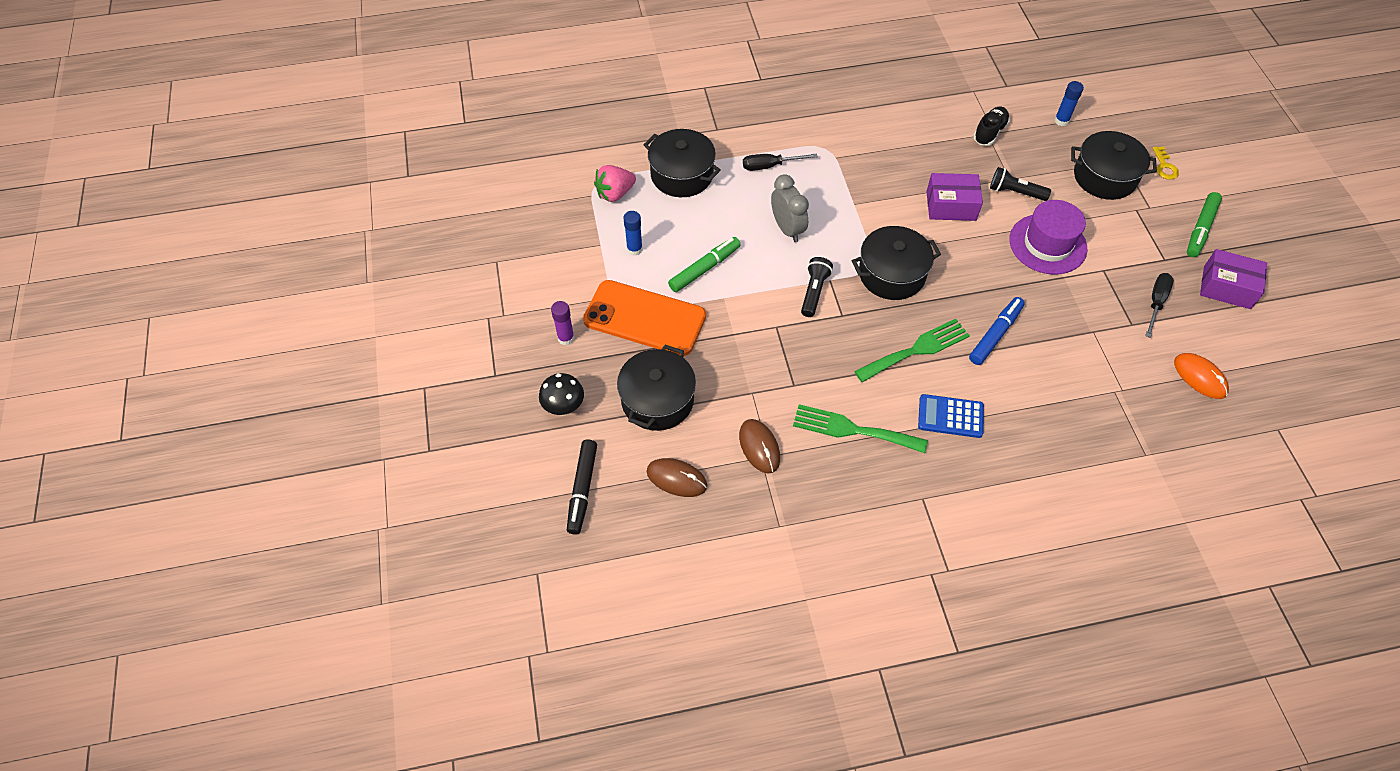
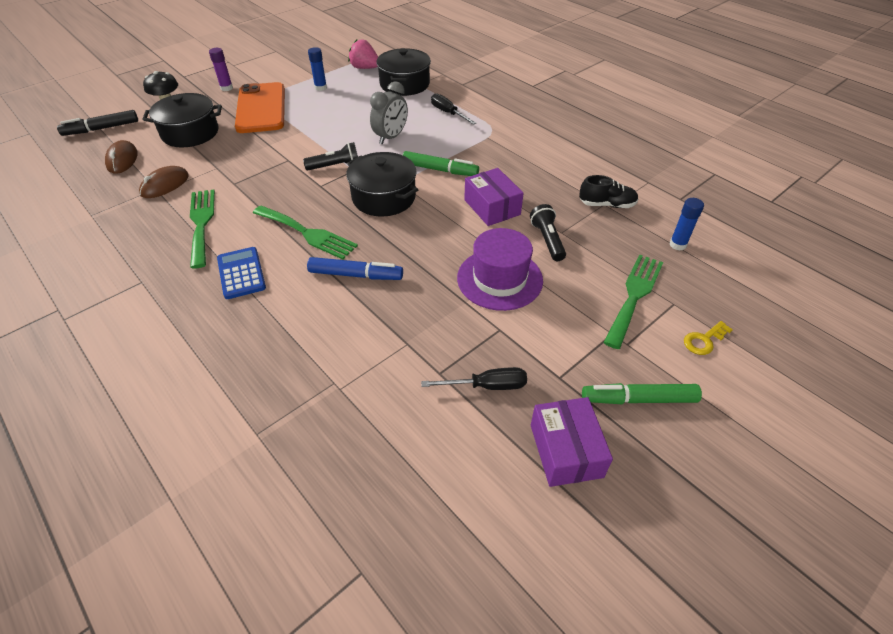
camera: 60 degrees right, 10 degrees down
green marker [668,237,741,292] -> green marker moved to [403,151,479,176]
black pot [1071,131,1157,200] -> green fork [603,254,663,349]
orange mouse [1174,353,1229,399] -> none

